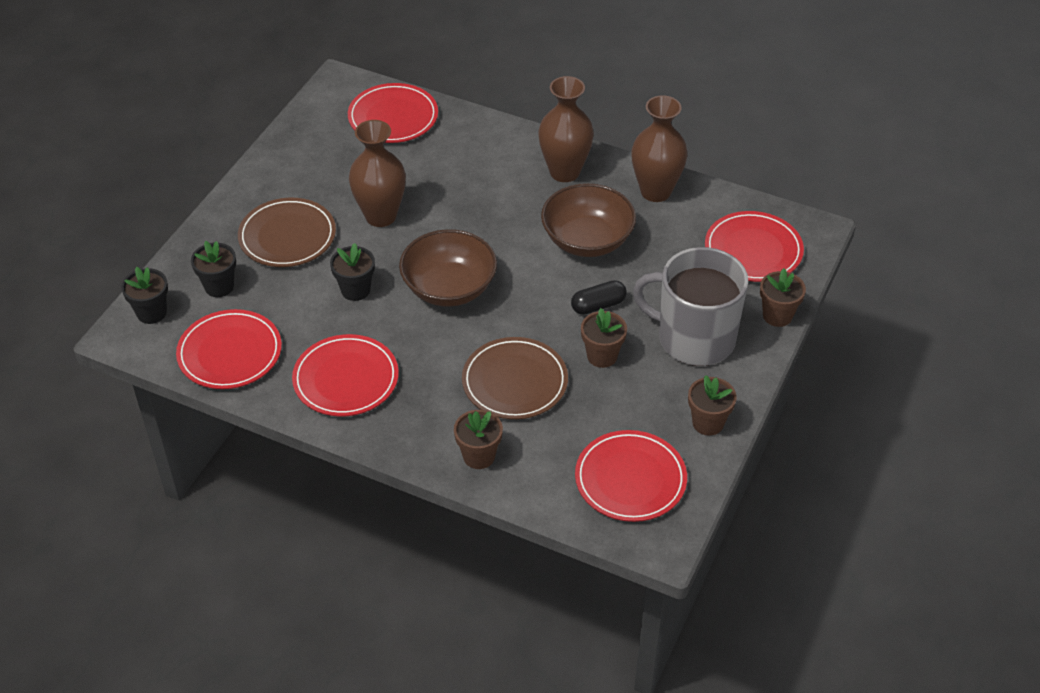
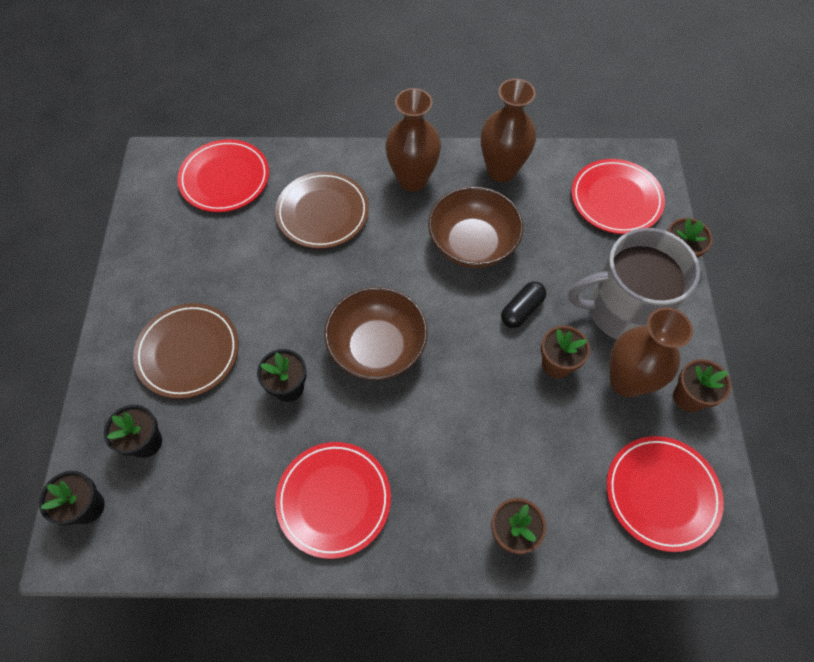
camera: 25 degrees left, 15 degrees up
red plate [176,309,282,389] -> none
brown vase [349,120,406,227] -> brown vase moved to [609,308,693,397]
brown plate [462,337,568,419] -> brown plate moved to [275,171,369,249]

